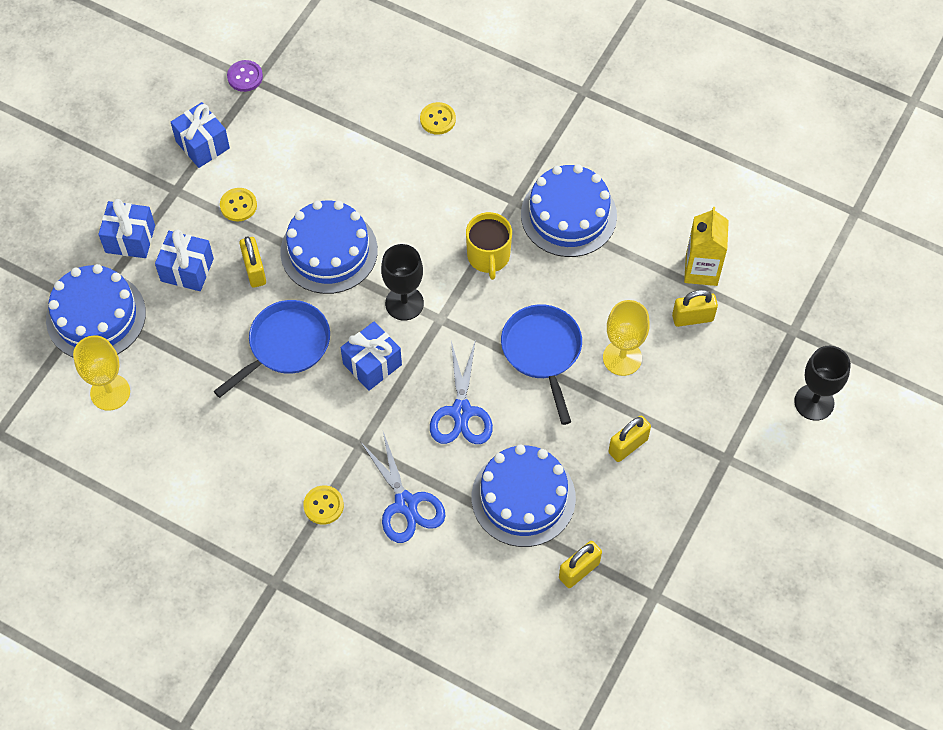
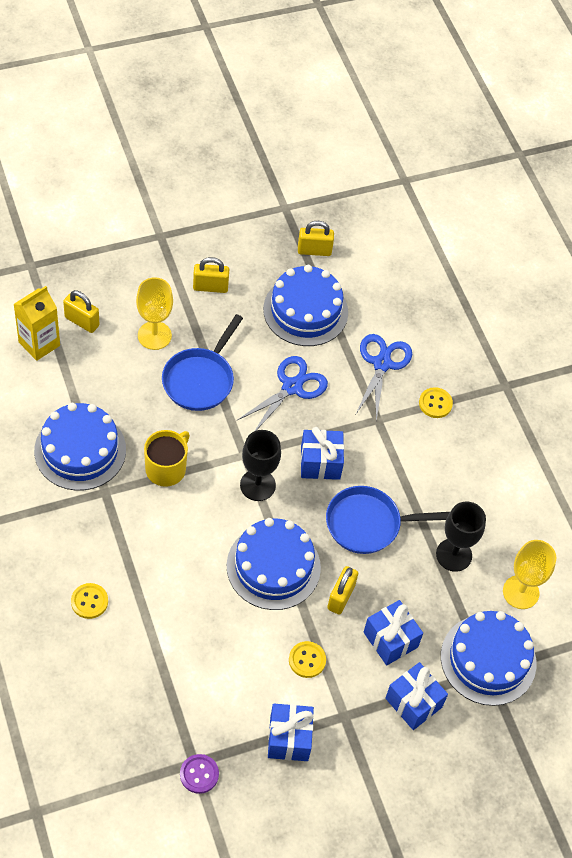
camera: 145 degrees left, 5 degrees down
black goblet [794,346,851,421] -> black goblet moved to [436,502,486,572]

